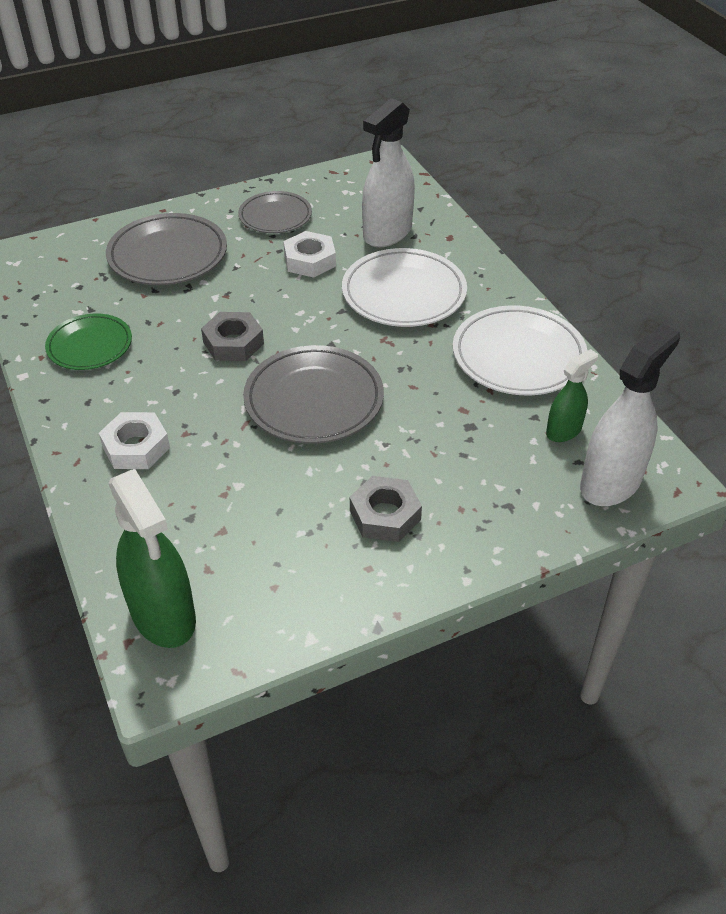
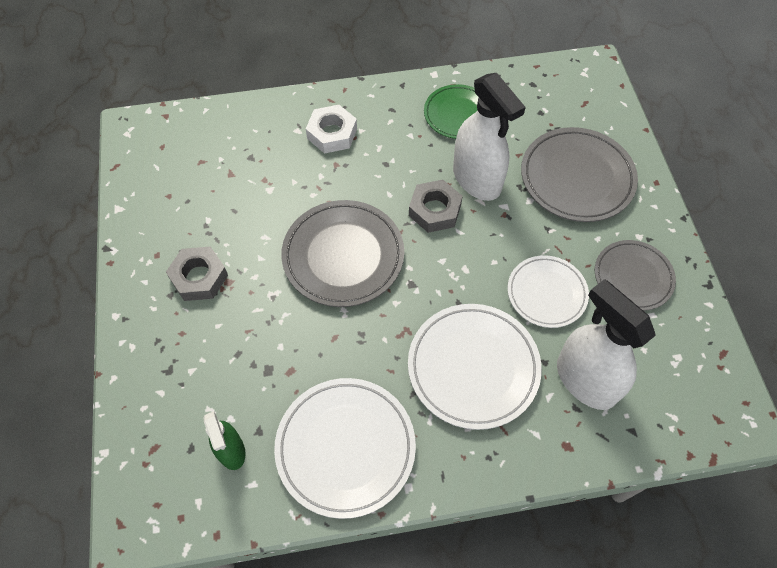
camera: 105 degrees right, 15 degrees up
green spray bottle [109,469,196,648] -> none
white nut [283,231,336,278] -> white plate [507,255,589,328]
white spray bottle [580,324,680,506] -> white spray bottle moved to [453,73,526,201]

